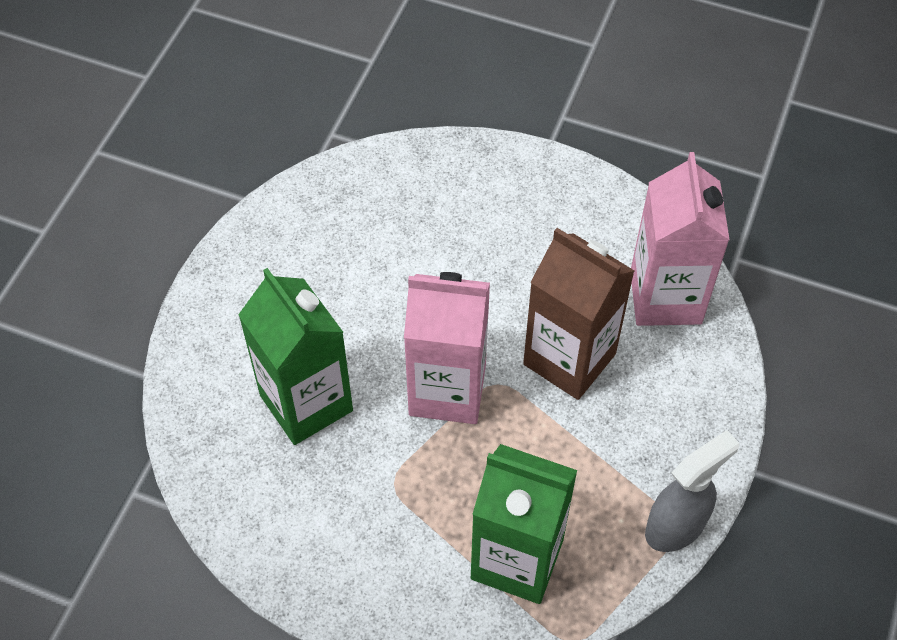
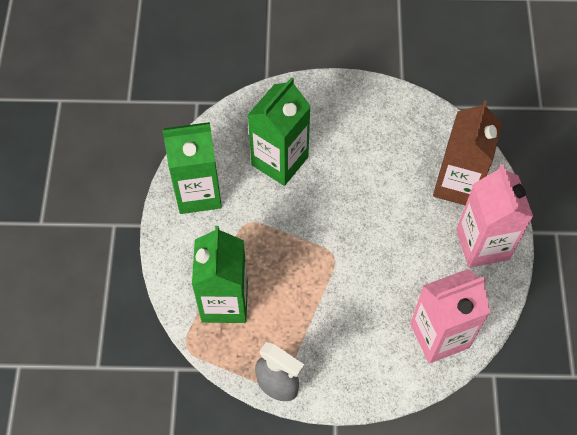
camera: 70 degrees right, 5 degrees up
pink carton [404,272,490,424] -> pink carton moved to [456,164,533,268]
brown carton [523,228,635,400] -> brown carton moved to [433,100,502,205]
none -> green carton [162,122,222,214]

